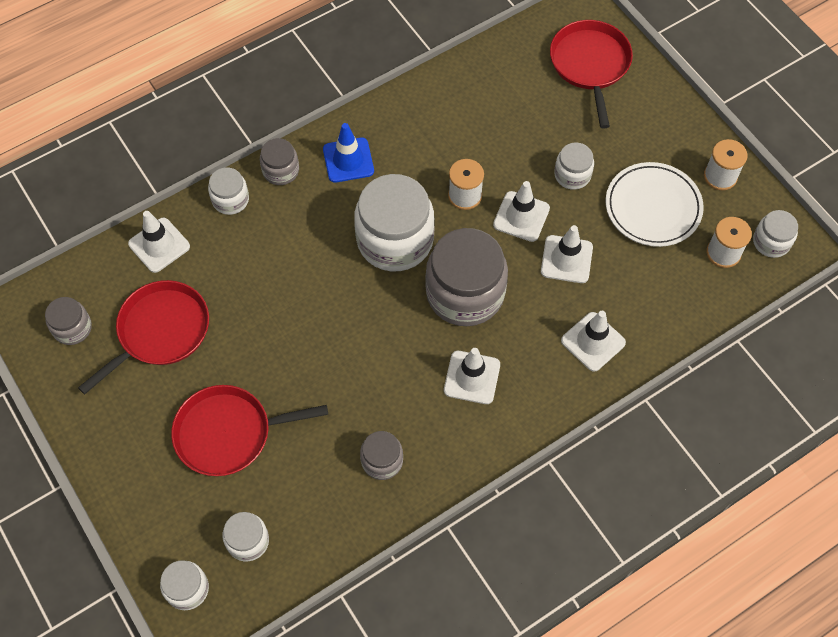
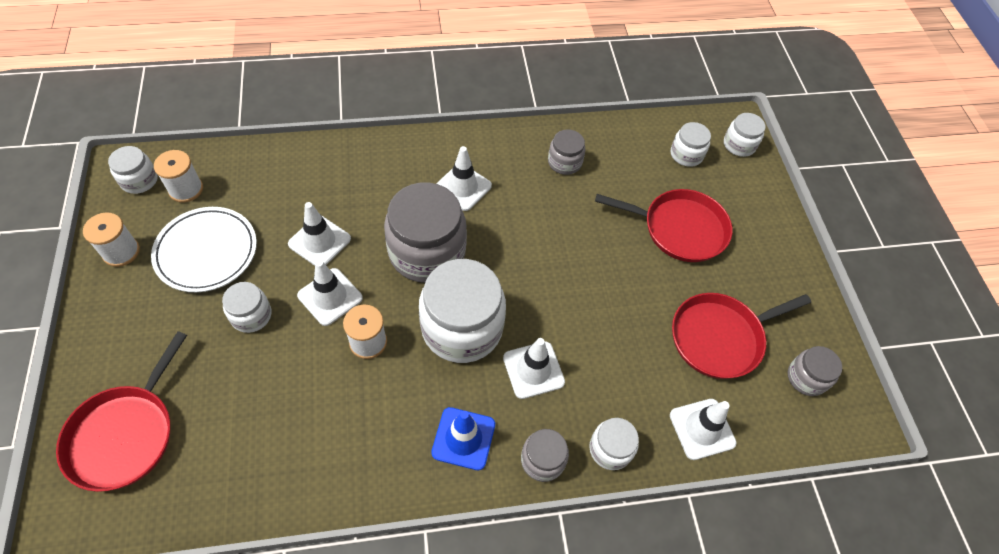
camera: 160 degrees left, 5 degrees down
white traffic cone [561,311,626,372] -> white traffic cone moved to [503,338,565,399]

